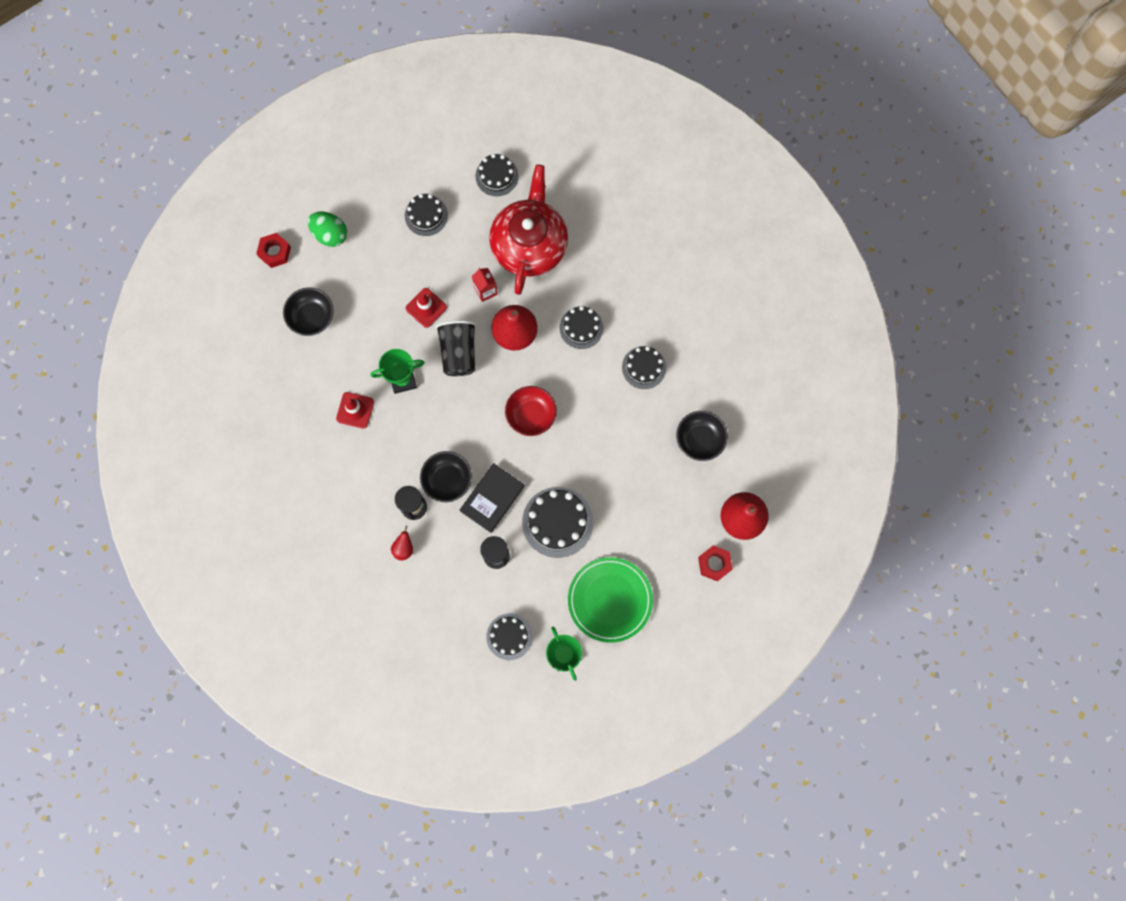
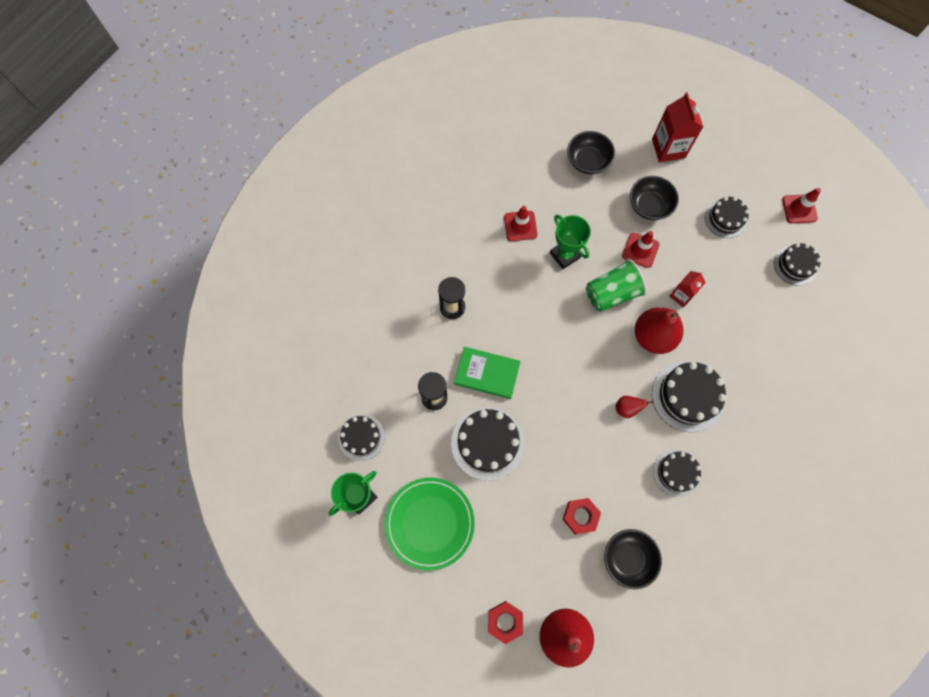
camera: 70 degrees right, 5 degrees down
red nut [256,233,291,268] -> red nut moved to [563,498,601,534]
green egg [308,211,347,247] -> red carton [652,92,703,162]
red pear [391,526,413,561] -> red pear moved to [616,396,654,418]
black bowl [420,451,472,502] -> black bowl moved to [630,176,679,220]
black cup [436,320,476,376] -> green cup [586,259,647,312]
black book [460,463,525,533] -> green book [454,347,521,399]
red teapot [489,165,568,295] -> none
red bowl [505,386,557,436] -> none
black cake [560,306,603,349] -> black cake [652,362,726,432], size x1.57
none -> red traffic cone [782,188,821,224]

